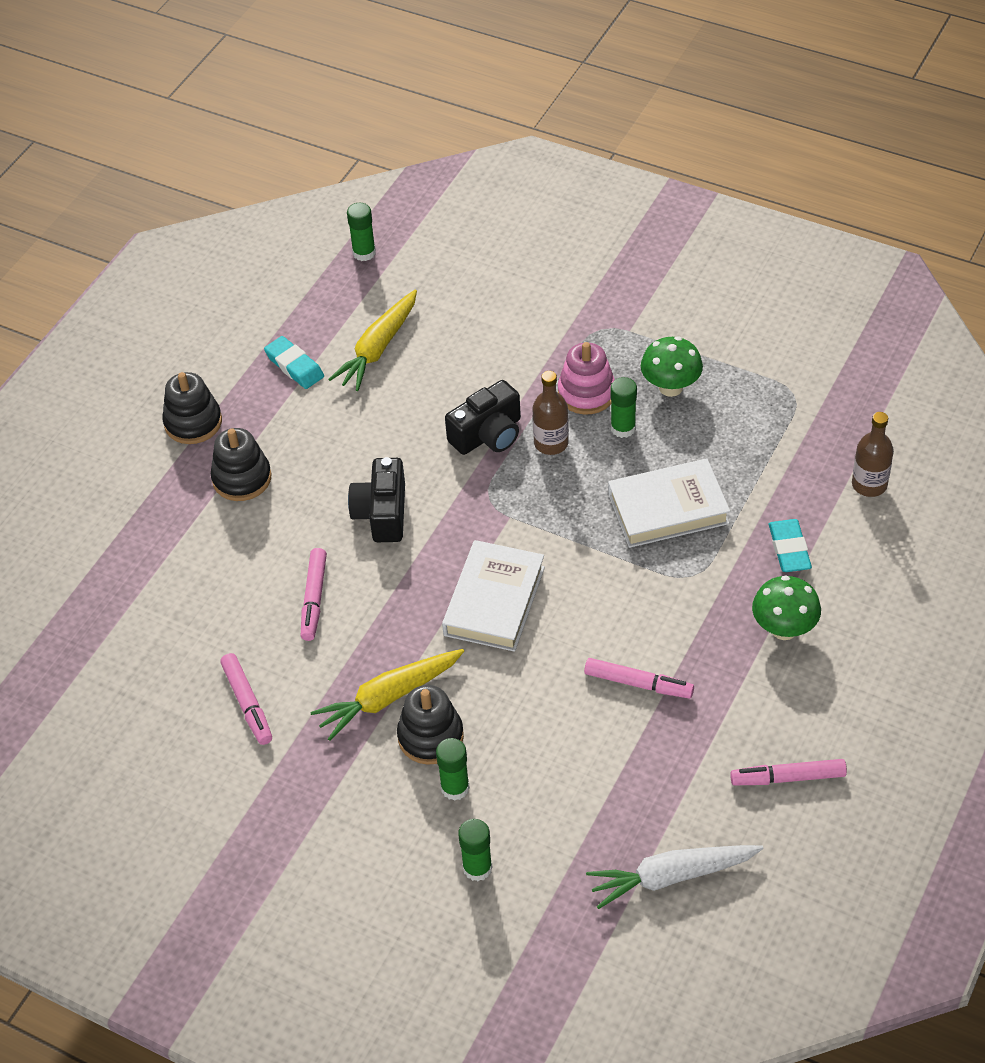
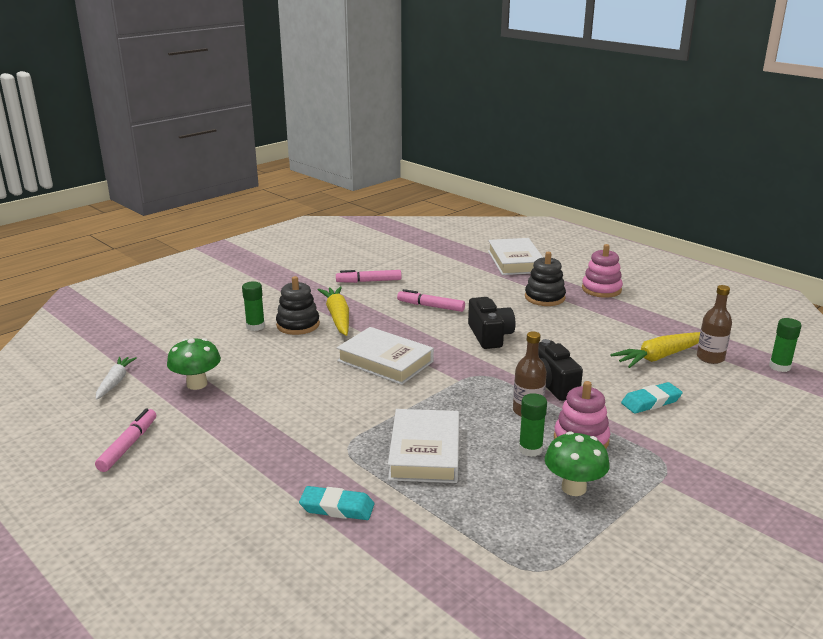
camera: 105 degrees right, 25 degrees down
black stacking toy [162,372,222,444] -> pink stacking toy [582,244,623,298]
turquoise eraser [264,336,324,389] -> turquoise eraser moved to [621,382,683,414]
yellow carrot [328,290,417,391] -> yellow carrot turned 75 degrees counterclockwise [610,332,700,368]
black camera [348,457,405,542] -> black camera turned 60 degrees clockwise [468,297,515,349]
green glue stick [458,819,493,881] -> none
pink marker [584,658,694,698] -> none
white carrot [586,845,764,909] -> white carrot [96,357,137,400], size x0.65
green mushroom [752,575,821,640] -> green mushroom moved to [167,338,221,390]
brown bottle [852,412,894,497] -> brown bottle moved to [697,285,732,364]
none -> white book [488,238,543,275]

